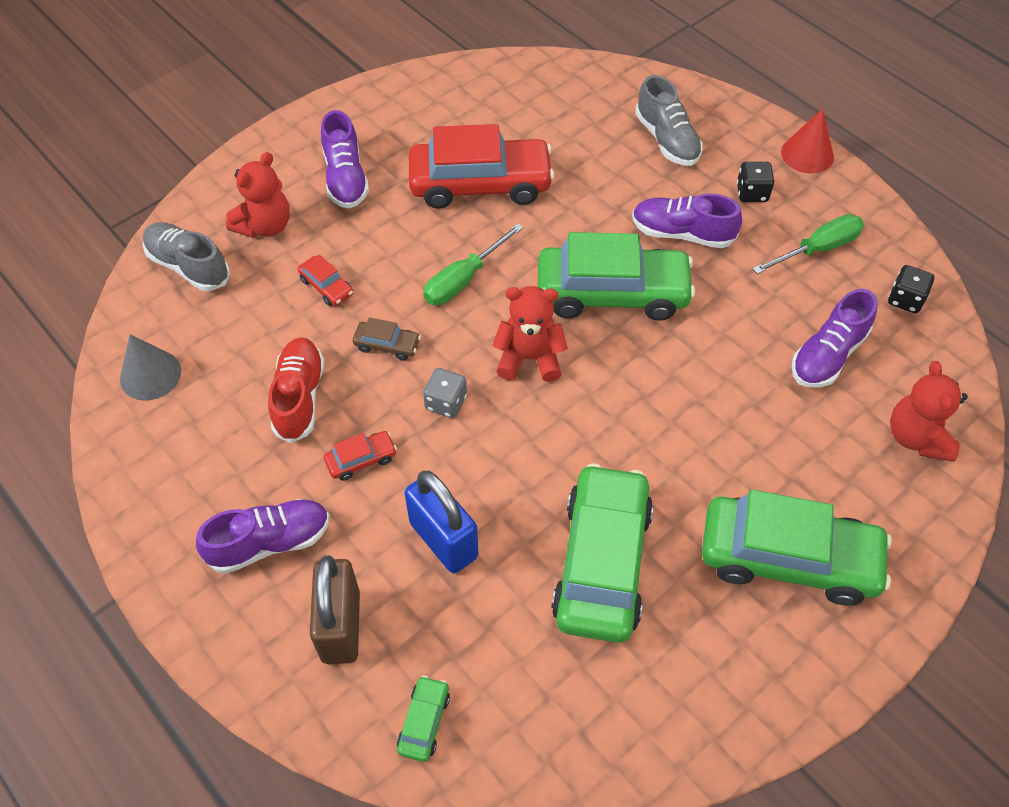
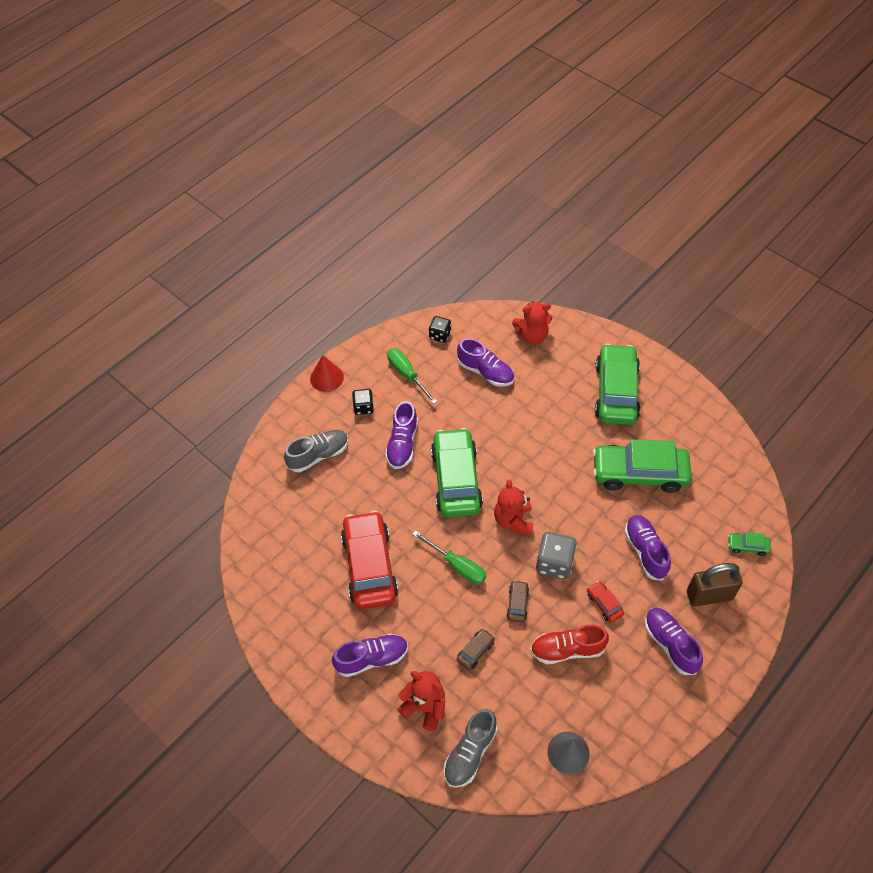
camera: 95 degrees left, 0 degrees up
red car [298,255,353,306] -> brown car [456,628,495,670]
blue padlock [404,471,478,573] -> purple shoe [624,515,671,581]
grey dice [423,368,467,418] -> grey dice [536,532,577,579], size x1.59

